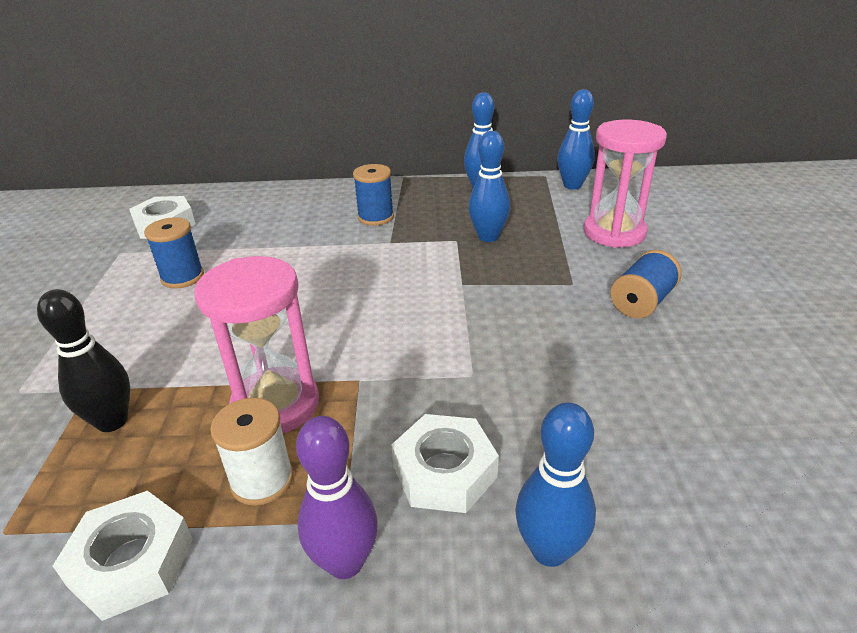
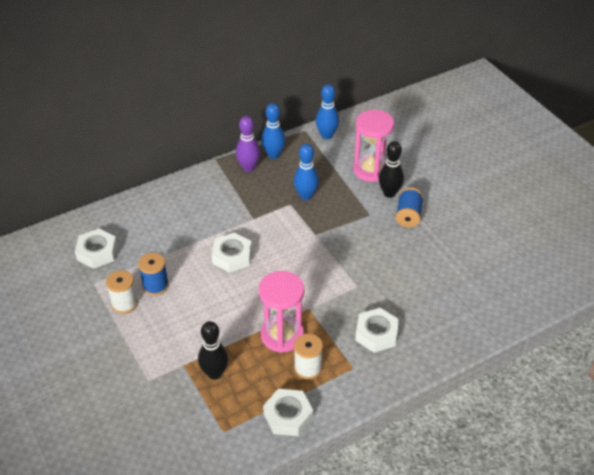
camera: 30 degrees left, 10 degrees up
purple bowling pin [296,416,378,579] -> purple bowling pin moved to [236,116,260,172]
blue spool [353,164,394,226] -> none
blue bowling pin [515,402,596,567] -> none
none -> white spool [106,270,138,314]
none -> white nut [212,232,252,273]
none -> black bowling pin [379,141,404,198]

